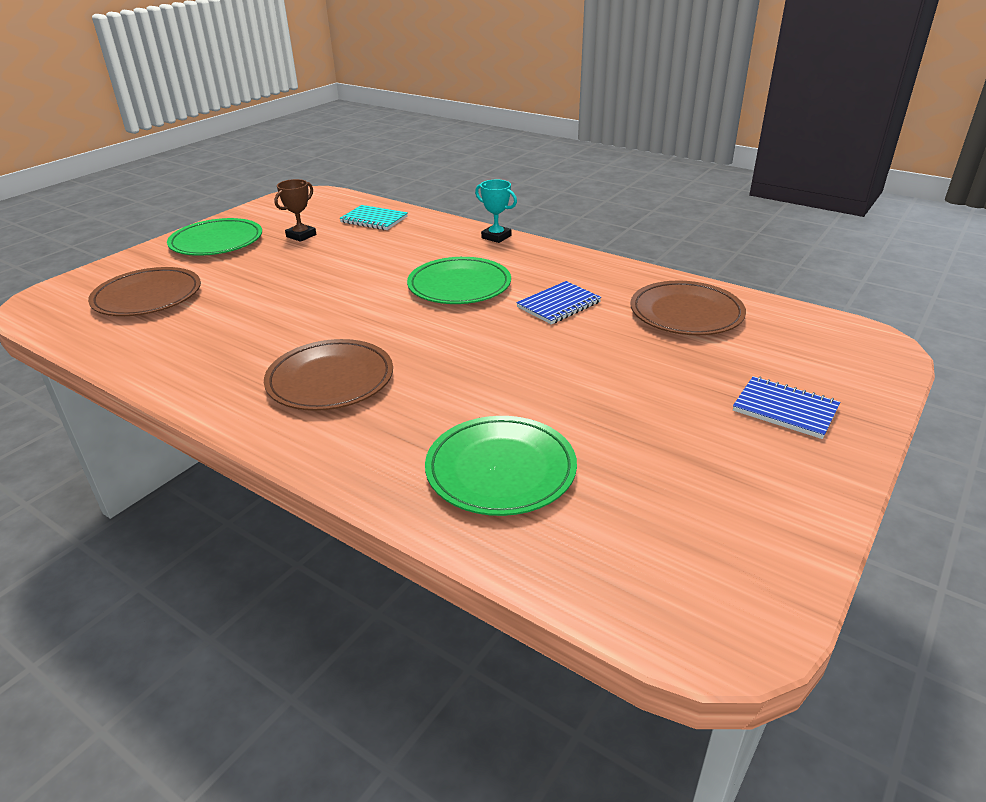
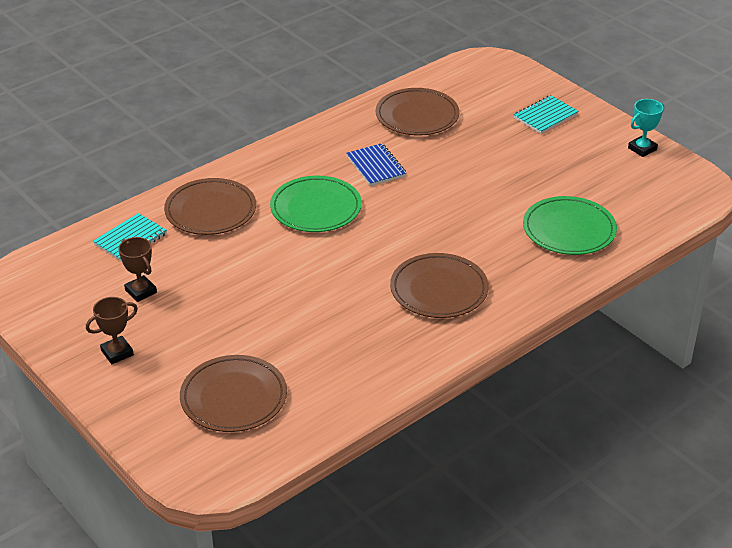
camera: 75 degrees left, 5 degrees up
green plate [167,218,262,256] -> brown trophy [86,297,138,364]
turquoise trophy [475,180,517,243] -> turquoise trophy moved to [628,99,664,157]
blue notebook [733,376,840,439] -> turquoise notebook [514,95,579,134]
none -> brown plate [164,178,256,235]

